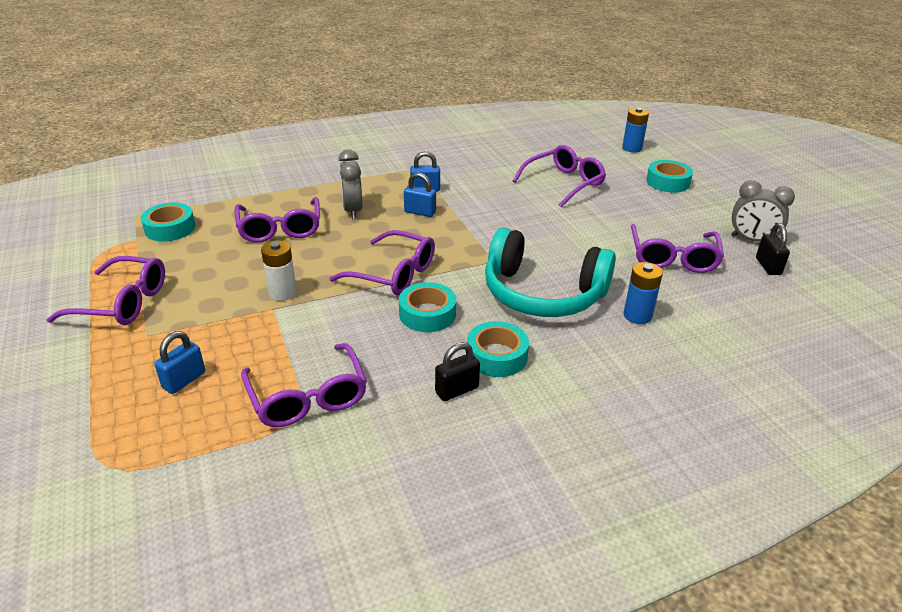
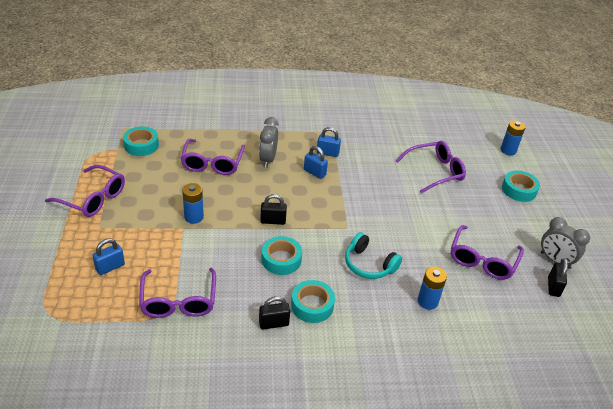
camera: 15 degrees right, 5 degrees up
white battery [261,240,297,301] -> blue battery [182,183,204,224]
purple glasses [329,230,435,296] -> black padlock [260,194,287,225]
turquoise headphones [485,227,616,317] -> turquoise headphones [345,232,402,279], size x0.58

